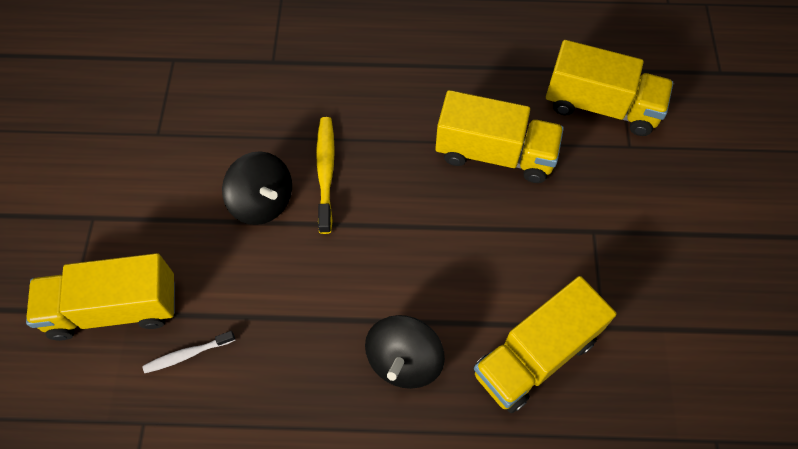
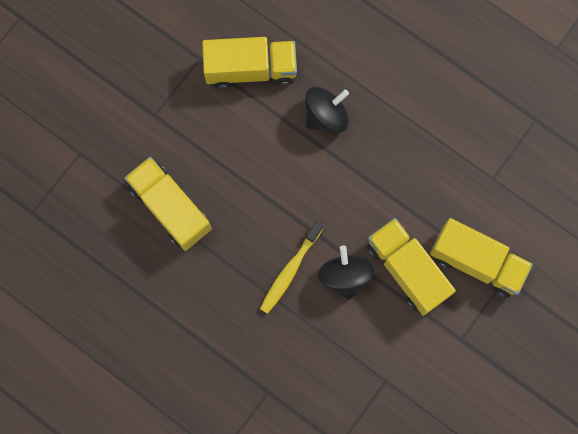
camera: 145 degrees left, 15 degrees up
white toothbrush [143,331,235,373] -> none
yellow truck [546,40,673,136] -> yellow truck moved to [367,218,456,316]

